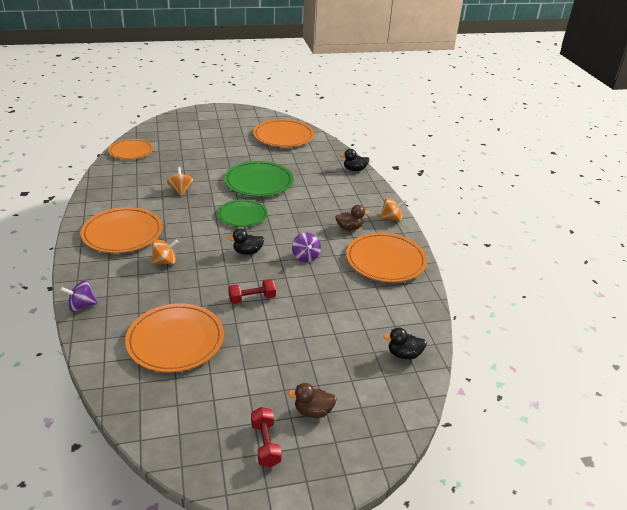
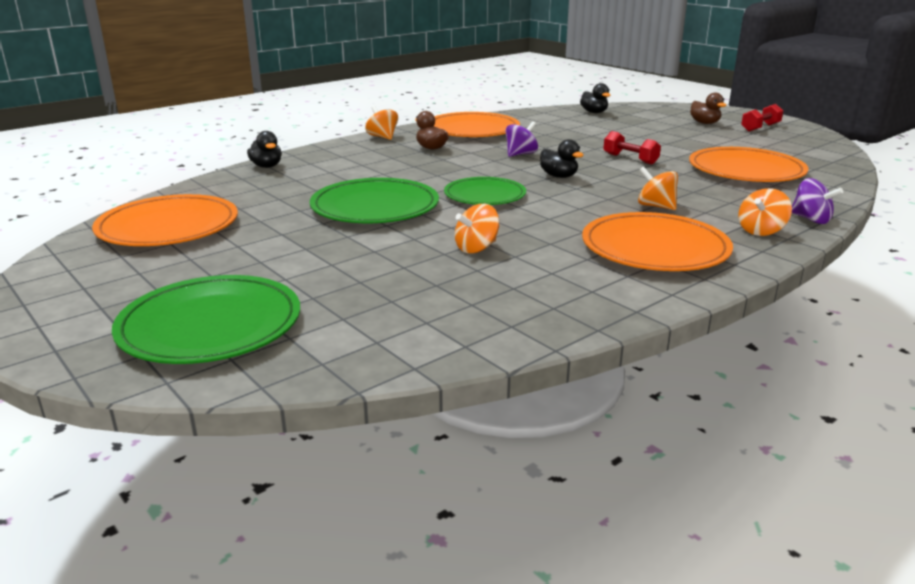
camera: 115 degrees left, 10 degrees down
orange plate [108,139,153,160] -> none
none -> green plate [112,275,300,364]
none -> orange spinning top [738,188,792,236]

